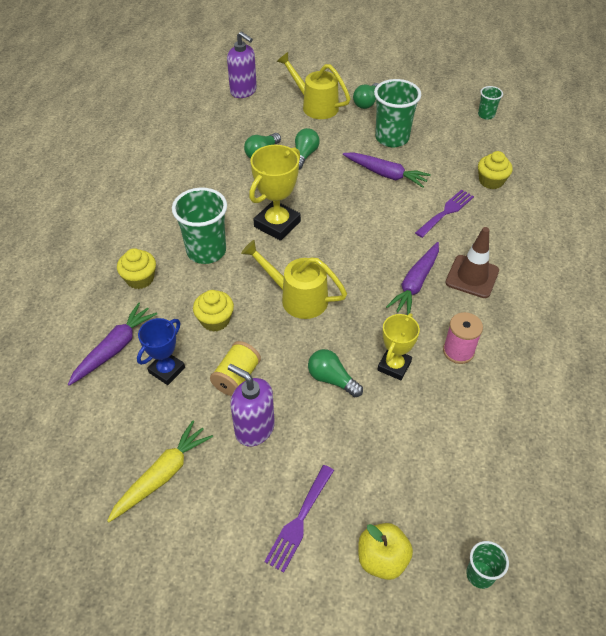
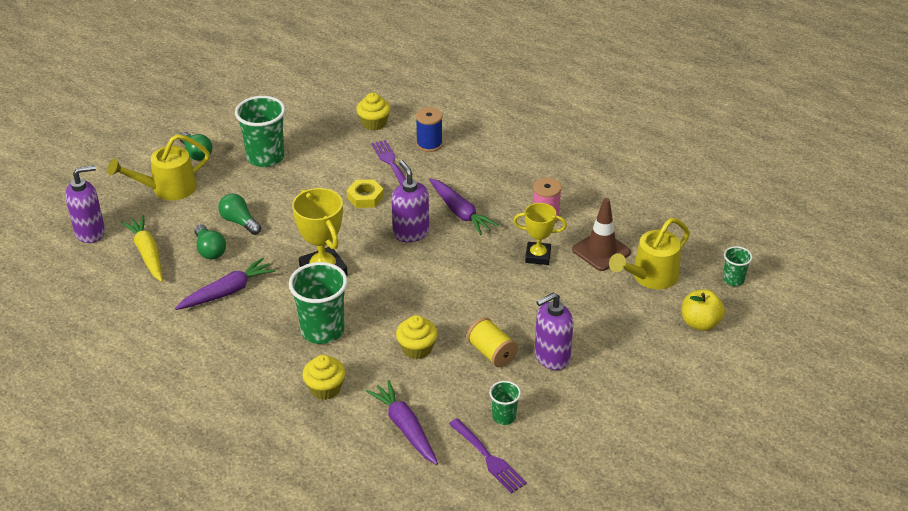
camera: 65 degrees left, 10 degrees down
yellow carrot [107,420,213,522] -> yellow carrot moved to [121,215,163,282]
blue trophy [137,318,185,385] -> none
yellow watering can [241,240,347,319] -> yellow watering can moved to [609,218,690,289]
purple fork [264,465,334,573] -> purple fork moved to [449,418,527,493]
green light bulb [308,349,363,397] -> none
purple carrot [343,152,431,188] -> purple carrot moved to [175,258,275,310]
yellow trophy [377,313,420,380] -> yellow trophy turned 45 degrees counterclockwise [513,203,567,265]
brown traffic cone [445,227,499,298] -> brown traffic cone moved to [572,198,631,271]
green cup [478,86,503,120] -> green cup moved to [489,381,521,425]
none -> yellow nut [346,179,384,208]
none -> purple soap dispenser [392,160,429,242]
none -> blue spool [416,107,443,152]

